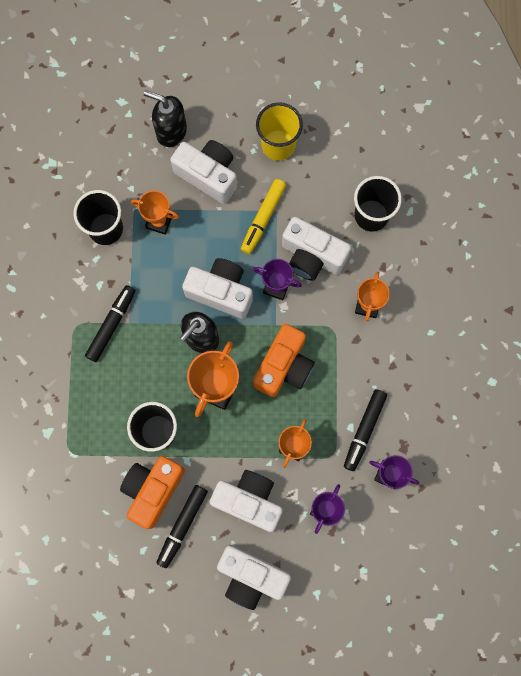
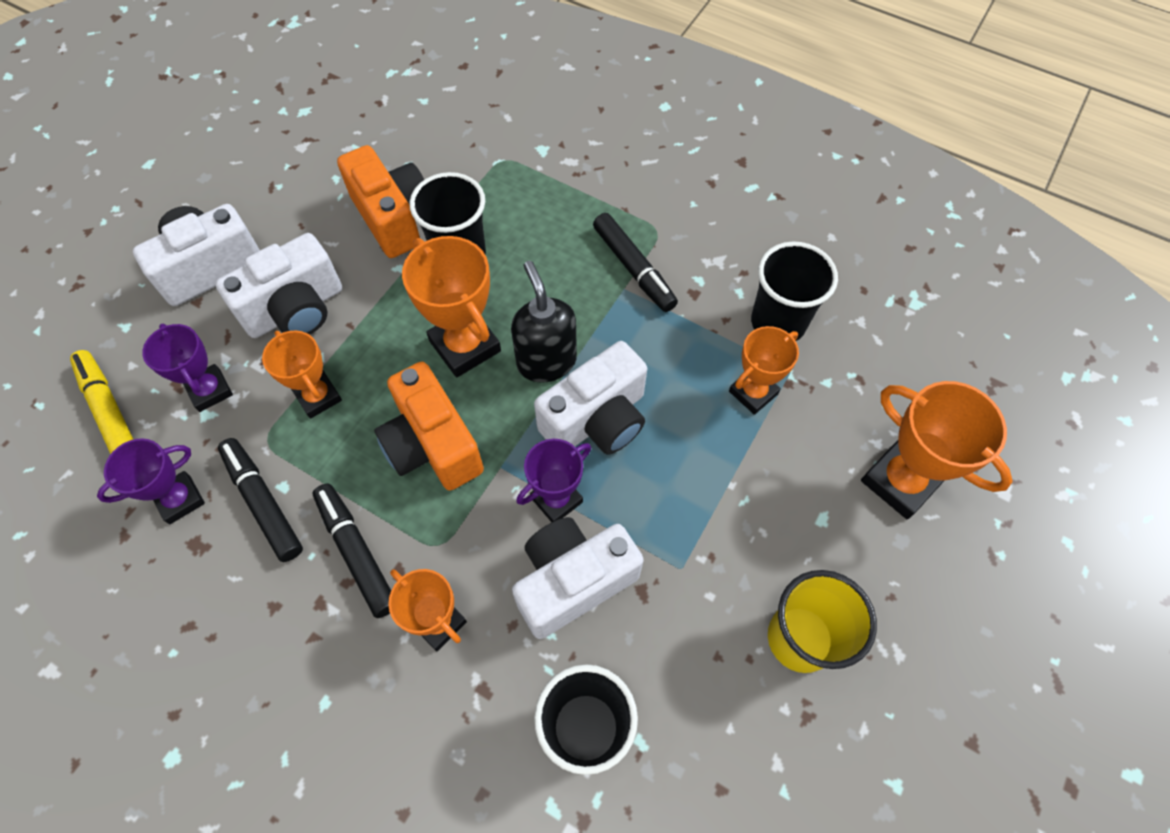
camera: 120 degrees right, 15 degrees down
black soap dispenser [144,90,187,147] -> orange trophy [861,381,1013,519]
black marker [156,485,208,568] -> black marker moved to [313,484,391,618]
white camera [170,140,237,204] -> none
yellow marker [241,179,286,254] -> yellow marker moved to [70,350,134,454]

